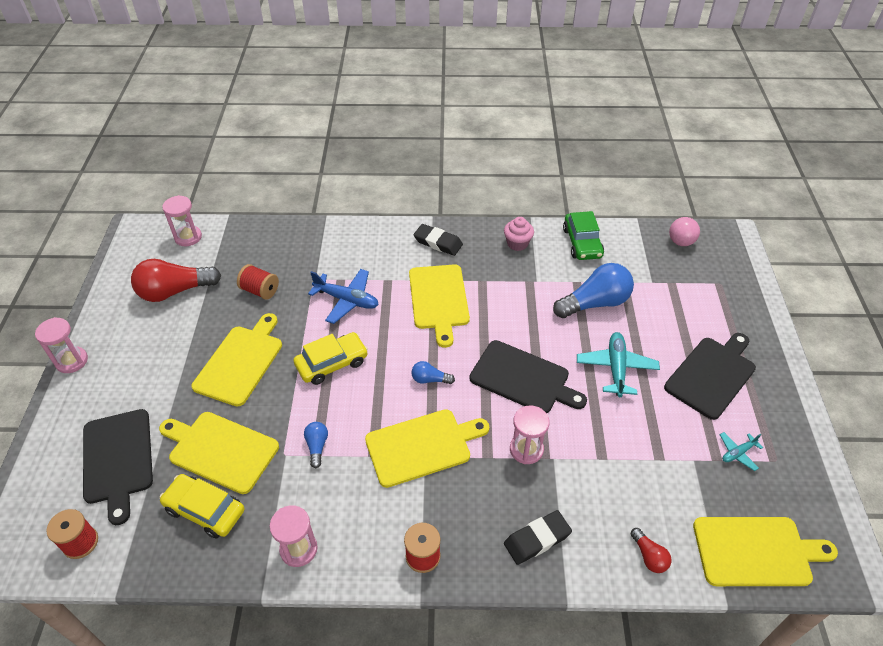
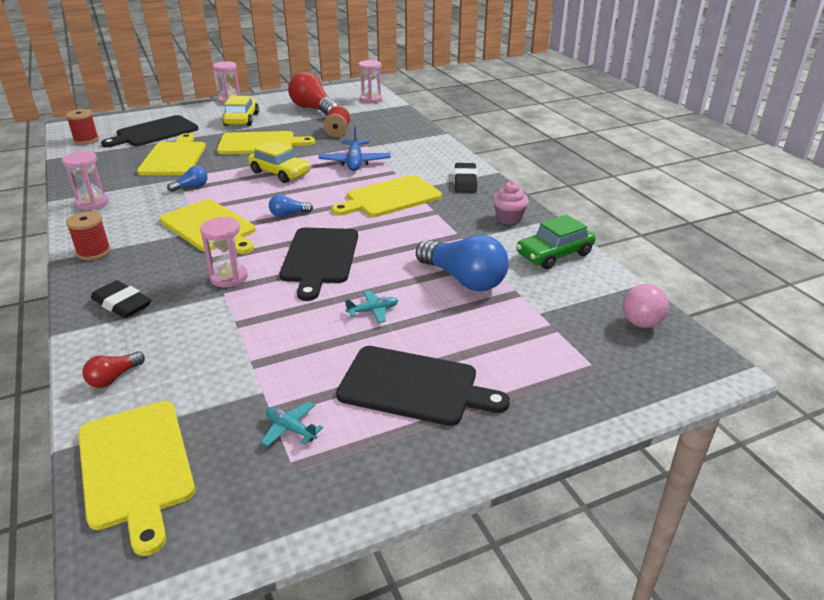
camera: 65 degrees right, 15 degrees down
yellow car [159,474,244,539] -> yellow car moved to [222,96,259,126]
blue light bulb [411,361,455,384] -> blue light bulb turned 90 degrees counterclockwise [269,194,313,217]
turquoise plane [577,332,660,397] -> turquoise plane [345,290,398,323], size x0.54

